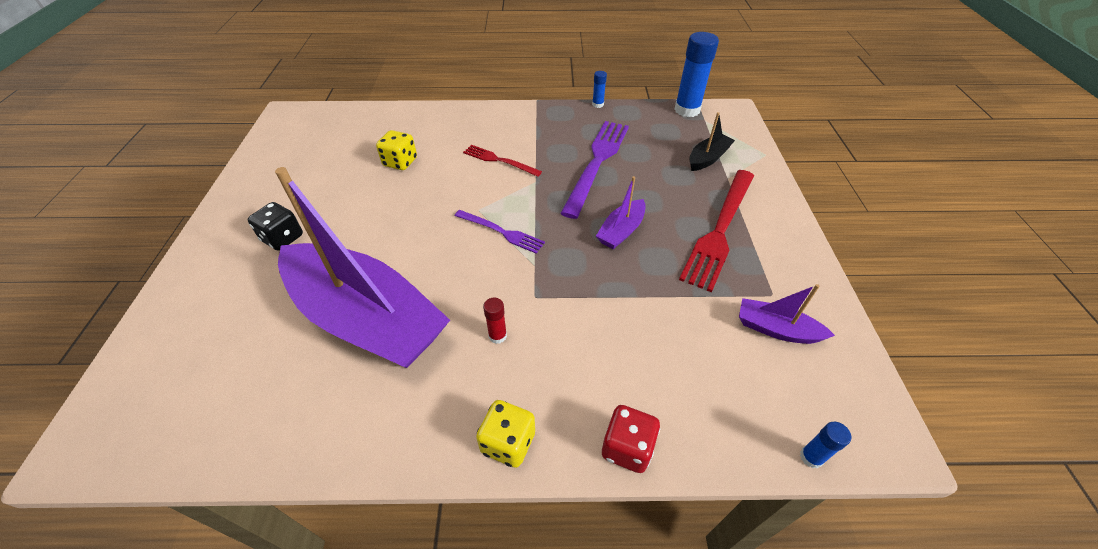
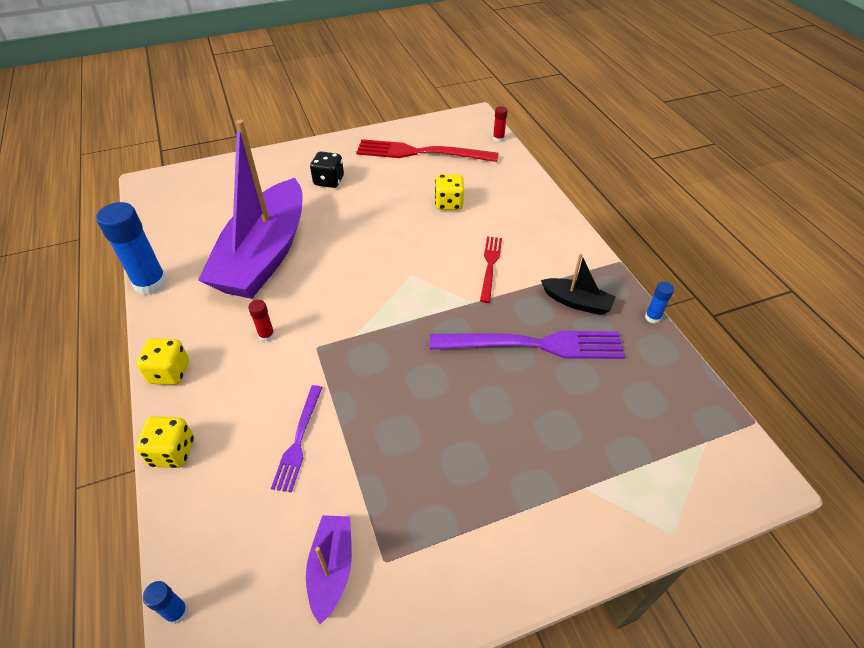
camera: 70 degrees right, 0 degrees up
purple fork [454,210,545,254] -> purple fork moved to [271,385,323,493]
purple boat [596,176,646,249] -> none
red dice [602,405,660,473] -> yellow dice [136,416,194,468]
blue glue stick [674,32,719,117] -> blue glue stick moved to [96,202,168,295]
red fork [679,170,754,292] -> red fork moved to [356,139,498,162]
black boat [689,112,735,171] -> black boat moved to [541,253,616,315]
none -> red glue stick [493,106,508,142]

